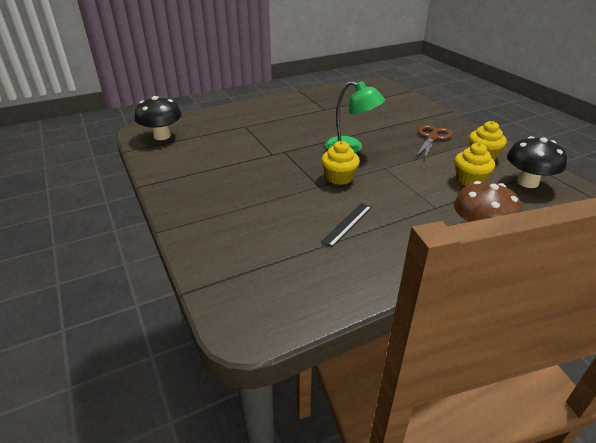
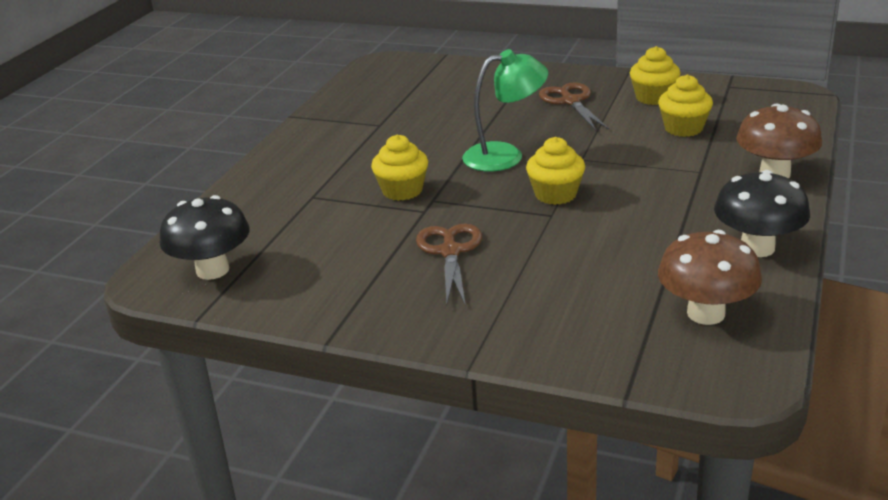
camera: 40 degrees left, 5 degrees down
black ruler [321,203,371,247] -> none
black mushroom [507,136,567,188] -> black mushroom moved to [714,170,810,257]
none -> yellow cupcake [371,135,428,201]
none -> brown scissors [416,223,482,306]
none -> brown mushroom [658,230,762,325]

